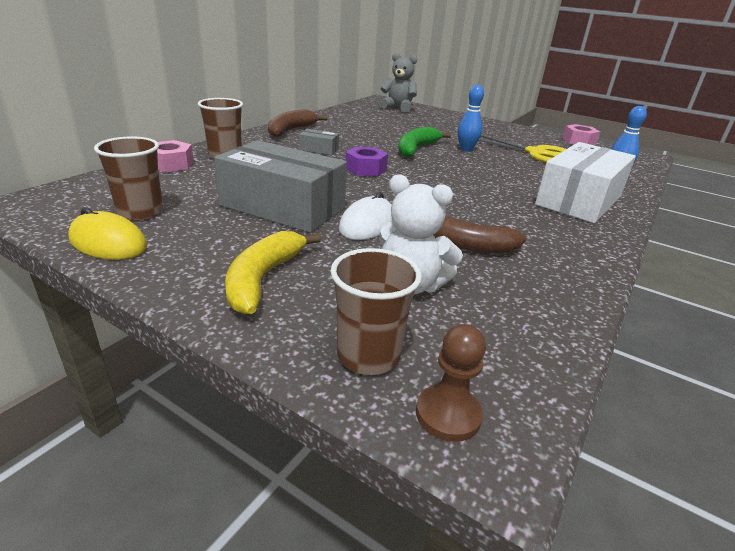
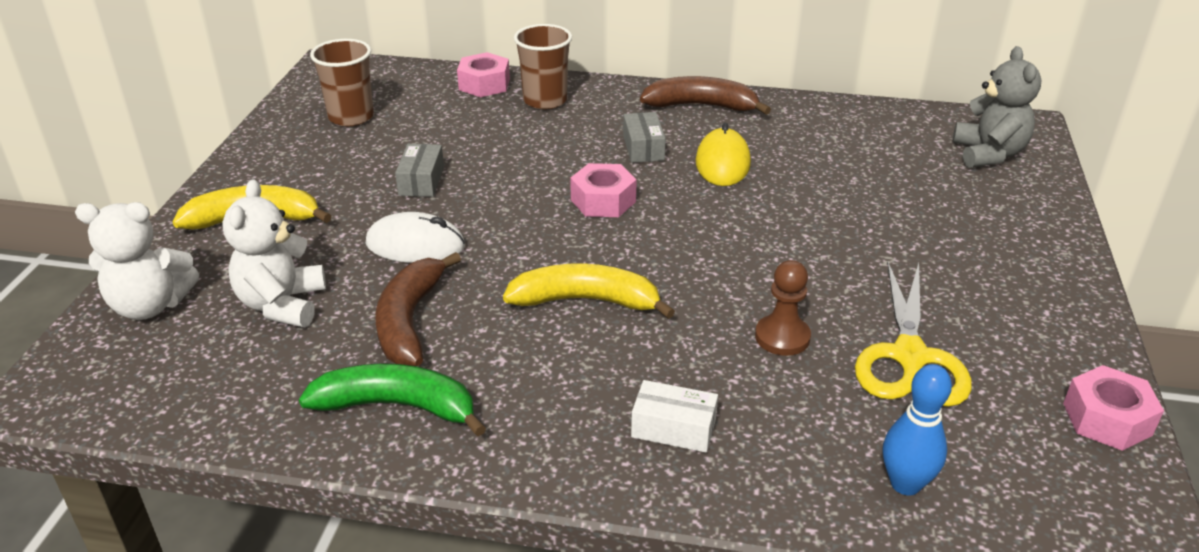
camera: 70 degrees right, 5 degrees up
yellow mouse [68,207,147,260] -> yellow mouse moved to [696,123,751,186]
grey box [214,140,347,233] -> grey box [395,144,444,197], size x0.43
brown cup [330,248,422,375] -> white teddy bear [75,202,199,320]
purple nut [345,147,388,176] -> pink nut [570,163,637,217]
green banana [398,127,451,157] -> green banana moved to [299,363,486,436]
brown pawn [416,324,486,442] -> brown pawn moved to [755,260,811,356]
blue bowling pin [458,85,484,152] -> none
white box [535,142,636,223] -> white box [631,380,718,453], size x0.43
none -> yellow banana [503,263,675,319]

